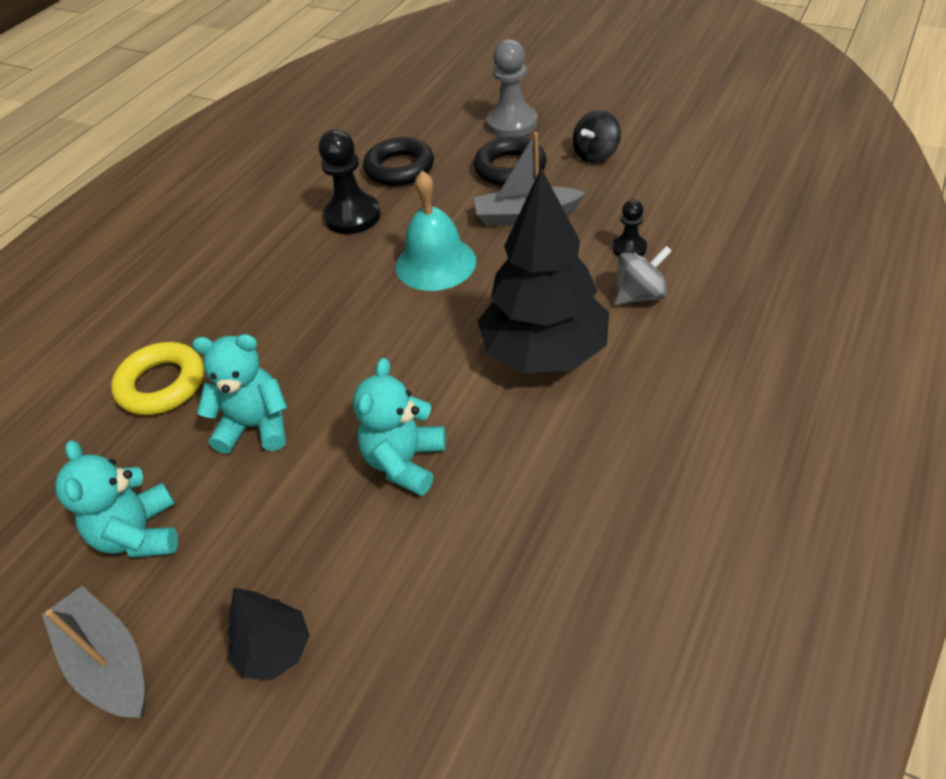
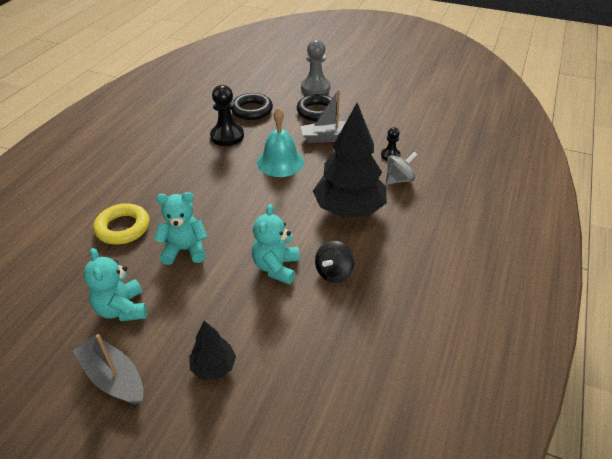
camera: 10 degrees left, 5 degrees down
black spinning top [573,110,621,164] -> black spinning top moved to [315,241,354,283]

